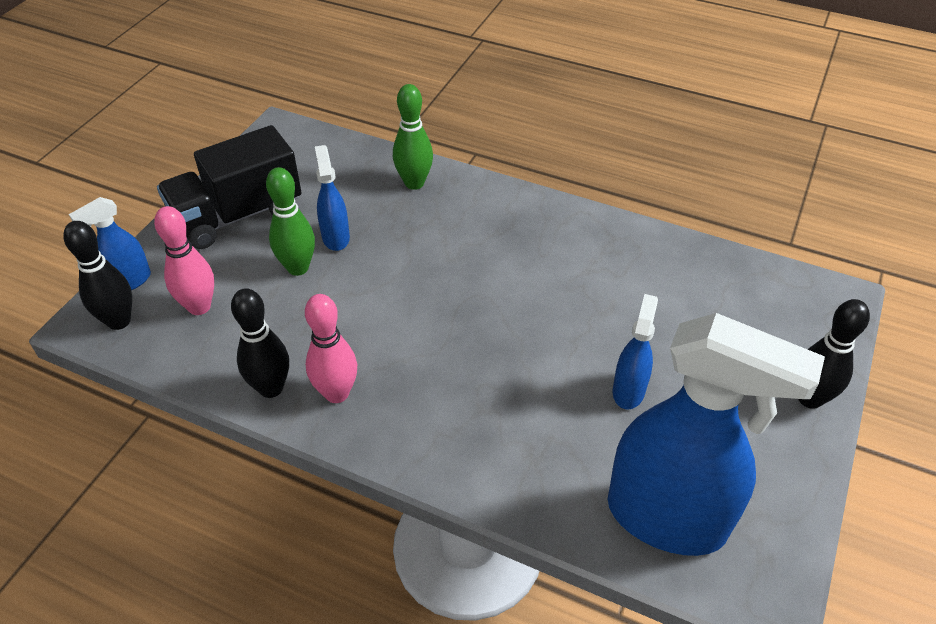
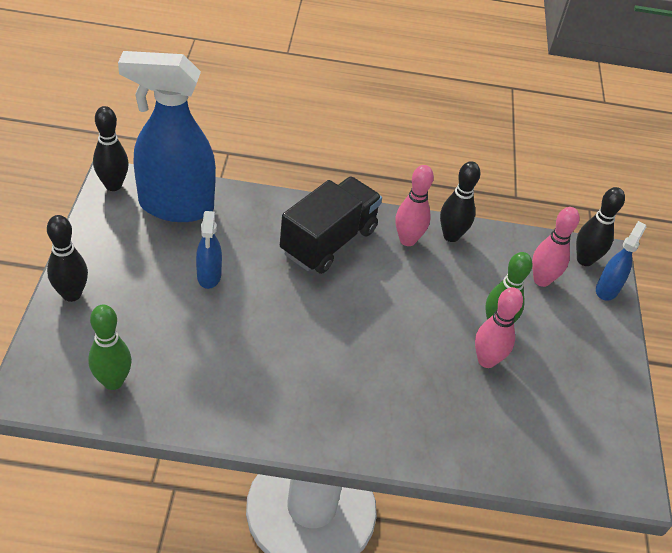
camera: 155 degrees right, 0 degrees up
black truck [157,125,302,249] -> black truck moved to [280,177,382,274]
blue spray bottle [315,145,350,251] -> pink bowling pin [475,287,523,368]
green bowling pin [393,84,433,190] -> green bowling pin moved to [88,305,132,390]
none -> black bowling pin [93,106,129,191]

